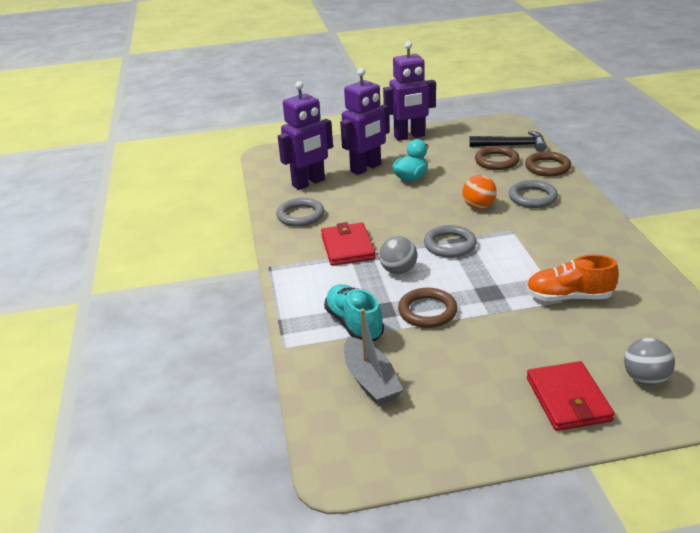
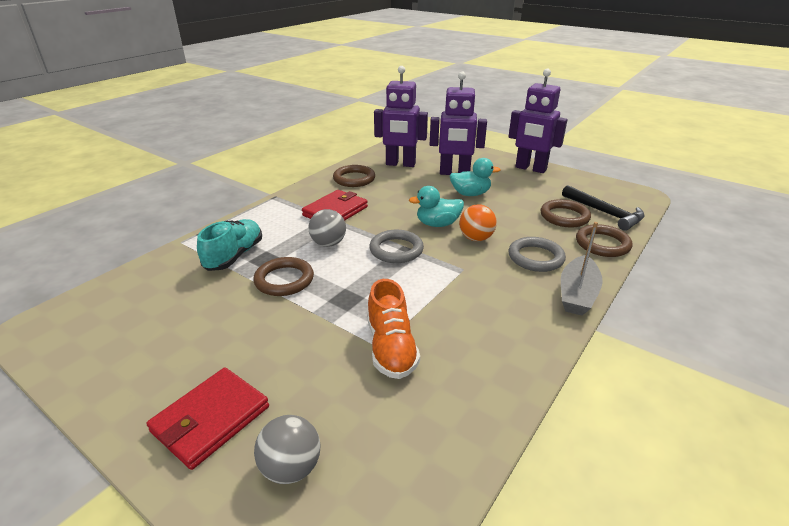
camera: 45 degrees right, 0 degrees up
grey ring [276,198,324,227] -> brown ring [333,165,375,187]
grey boat [344,309,403,406] -> grey boat moved to [561,222,603,316]
orange shoe [526,255,619,301] -> orange shoe turned 150 degrees counterclockwise [367,279,420,379]
none -> turquoise duck [409,186,464,227]

